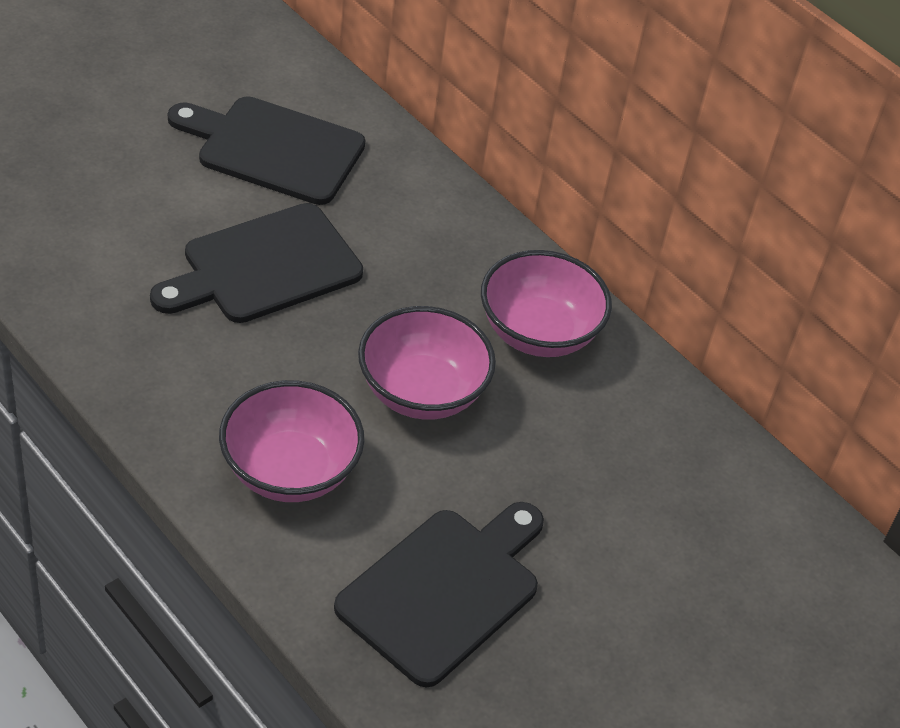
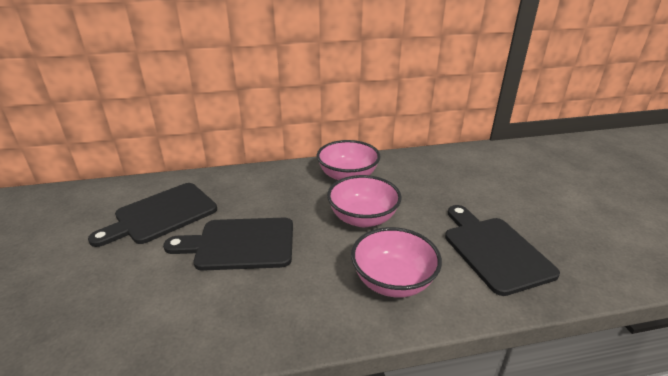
camera: 55 degrees left, 15 degrees down
black cutting board [150,203,363,323] -> black cutting board turned 90 degrees clockwise [163,218,293,271]

